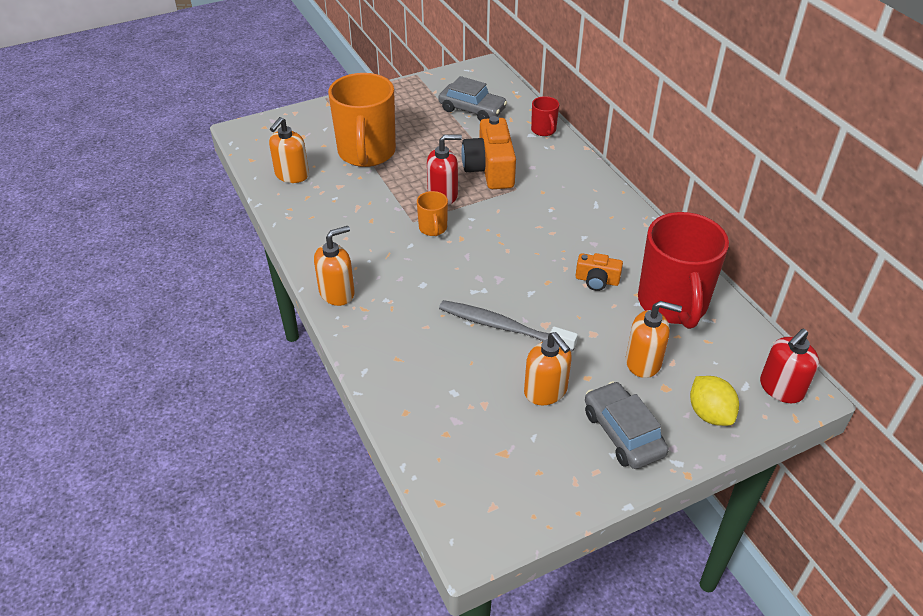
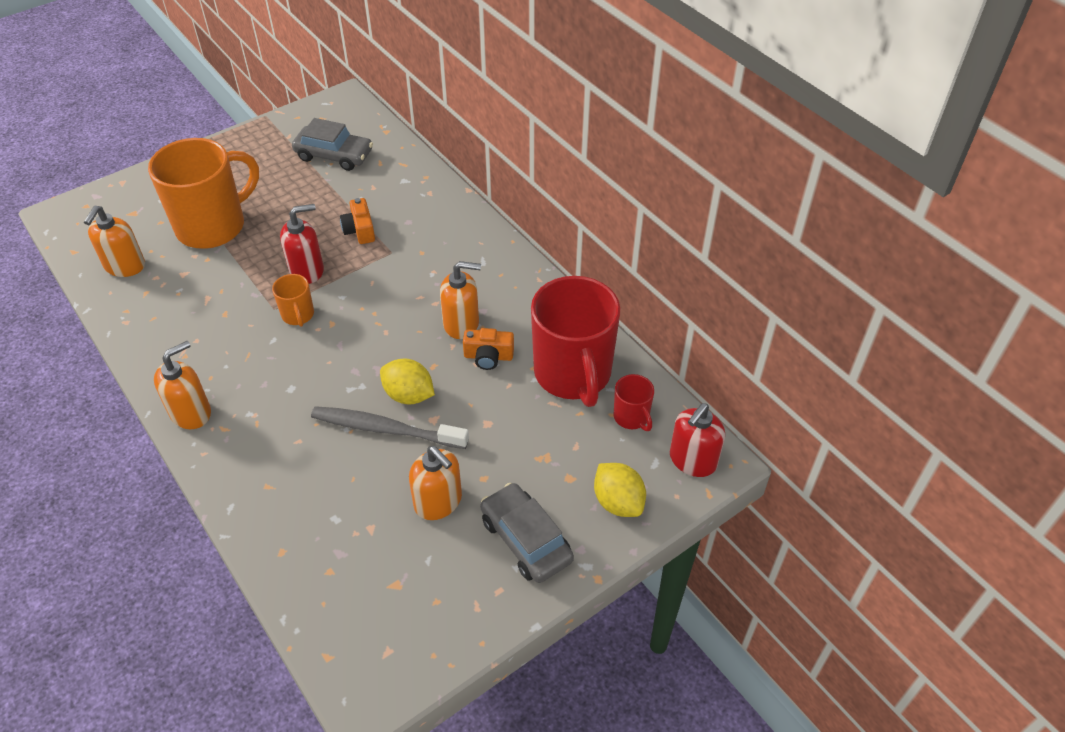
camera: 10 degrees left, 5 degrees up
orange mug [328,73,396,167] -> orange mug turned 120 degrees counterclockwise [148,138,259,249]
orange camera [461,116,516,189] -> orange camera [340,198,375,244], size x0.53
red mug [531,96,559,136] -> red mug moved to [614,374,654,431]
orange soap dispenser [626,301,682,378] -> orange soap dispenser moved to [440,261,481,339]
none -> yellow lemon [380,358,435,404]

